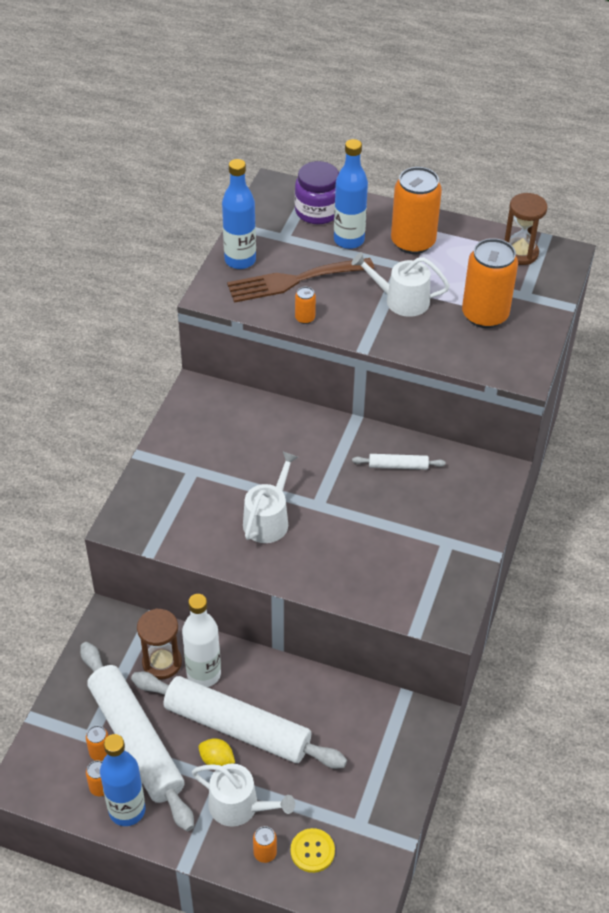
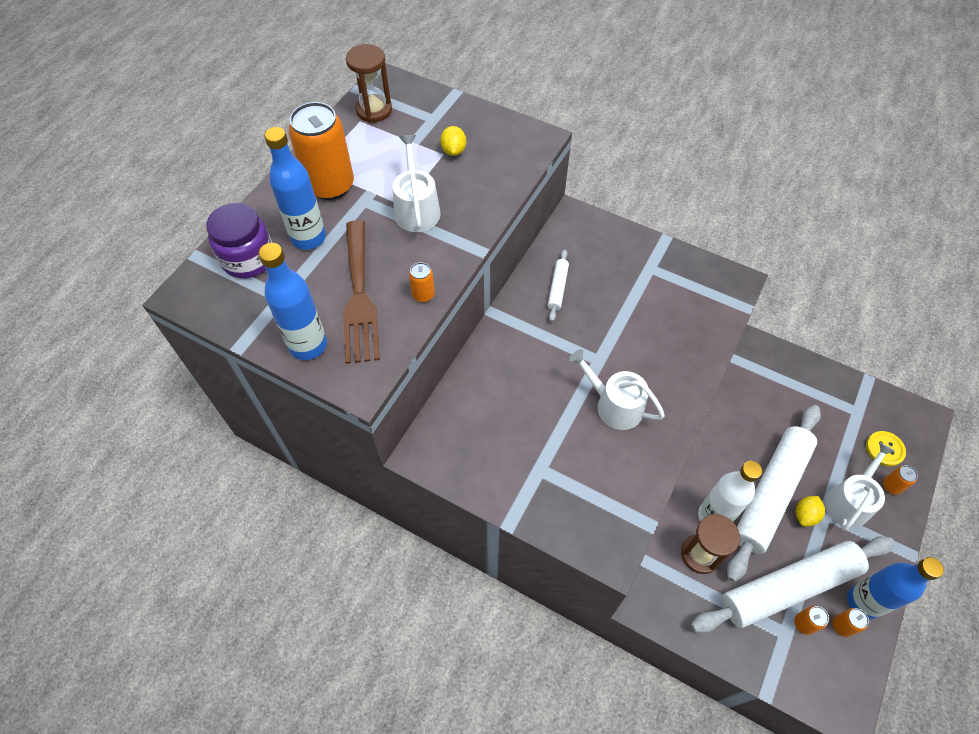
camera: 80 degrees left, 10 degrees up
white watering can [351,252,450,317] -> white watering can turned 150 degrees clockwise [393,135,440,232]
orange can [462,238,518,328] -> yellow lemon [440,126,466,156]

